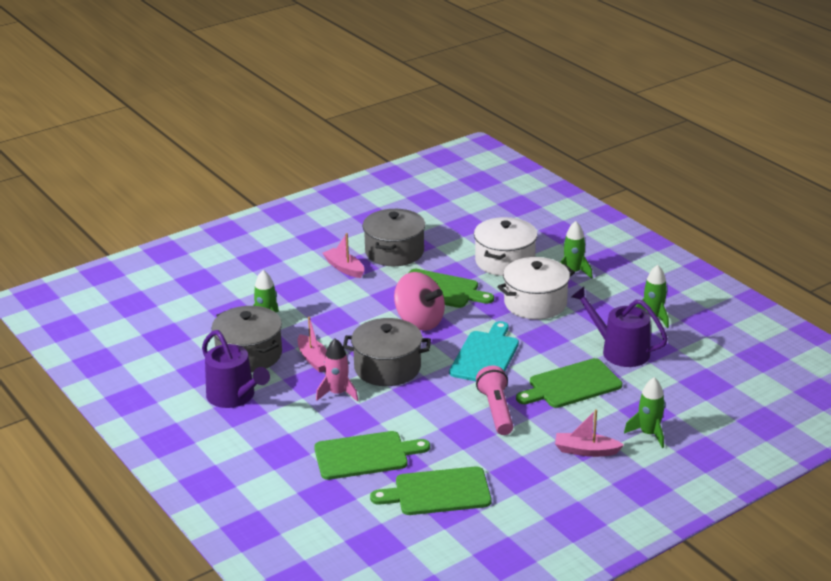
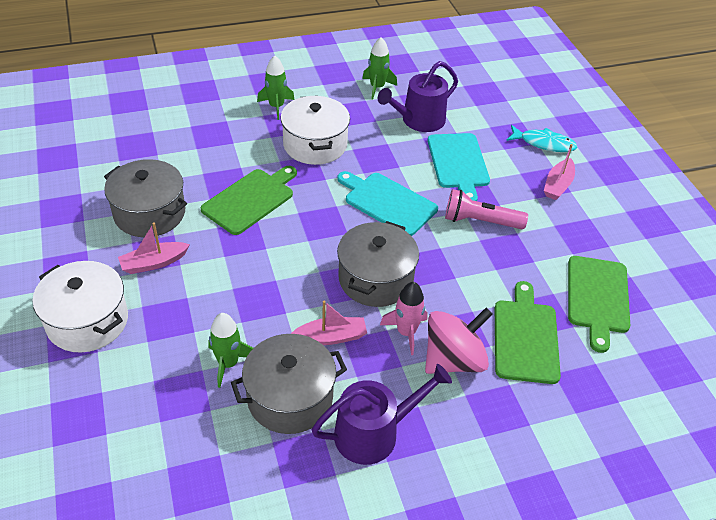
camera: 75 degrees left, 15 degrees up
pink spinning top [394,272,445,331] -> pink spinning top moved to [425,308,493,374]
white pot [474,217,538,276] -> white pot moved to [33,261,128,352]
green cutting board [516,358,622,408] -> turquoise cutting board [428,133,490,201]
green rocket [624,377,665,448] -> turquoise fish [506,125,577,152]

